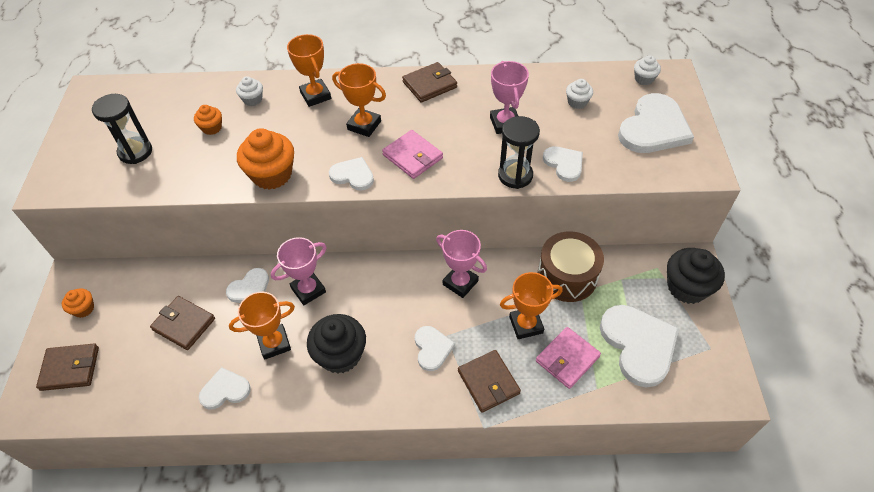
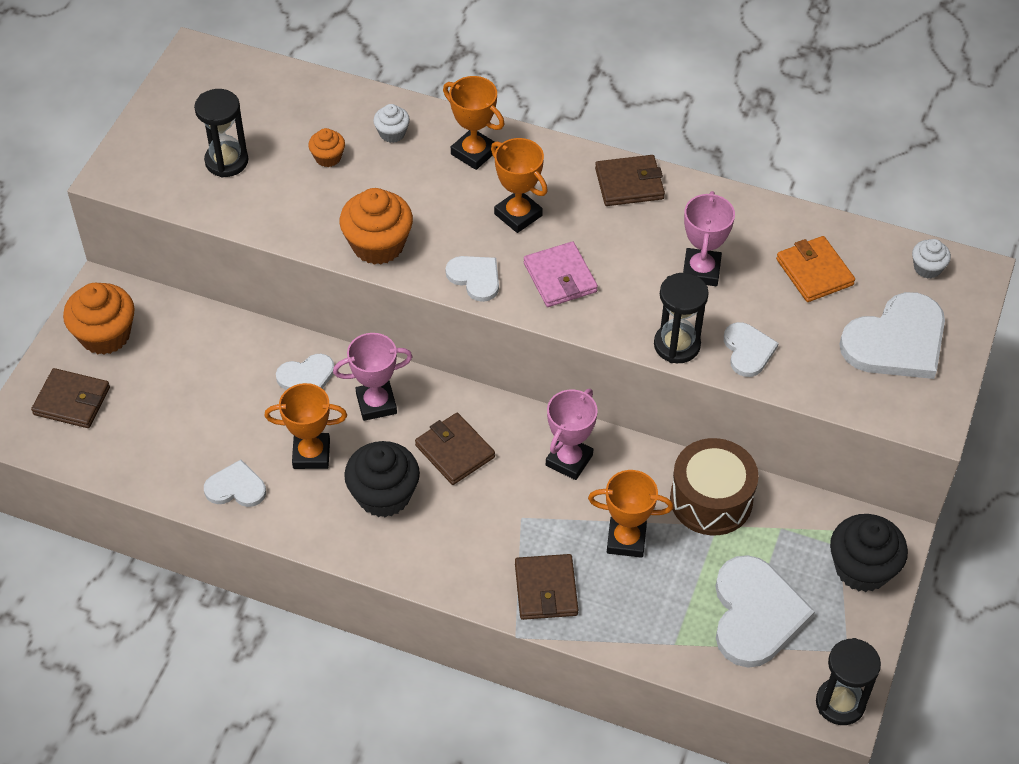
camera: 20 degrees right, 0 degrees up
orange cupcake [62,288,94,318] -> orange cupcake [63,283,135,355], size x1.92
brown wallet [150,296,215,350] -> brown wallet moved to [415,413,495,485]
orange trophy [287,34,331,107] -> orange trophy turned 45 degrees counterclockwise [443,76,504,170]
white heart [415,326,455,371] -> none
pink trophy [436,230,487,298] -> pink trophy turned 60 degrees clockwise [546,389,598,480]
pink wallet [536,327,601,389] -> none
white cupcake [566,79,593,109] -> orange wallet [776,236,855,302]
none -> black hourglass [816,638,881,725]

